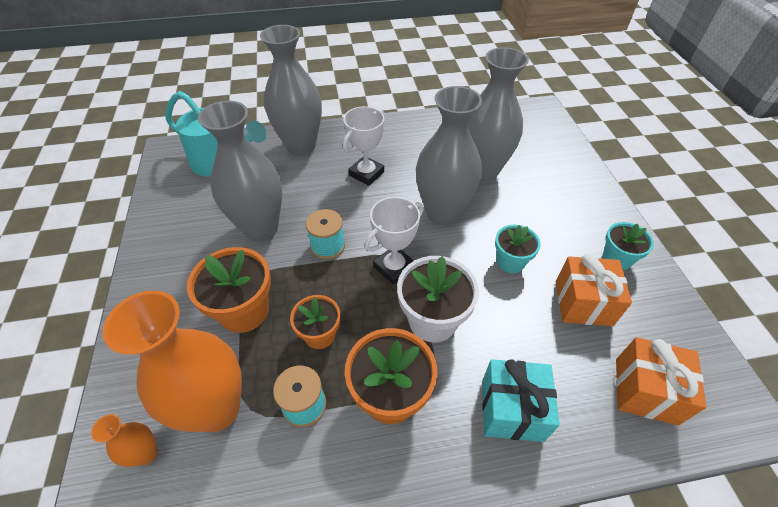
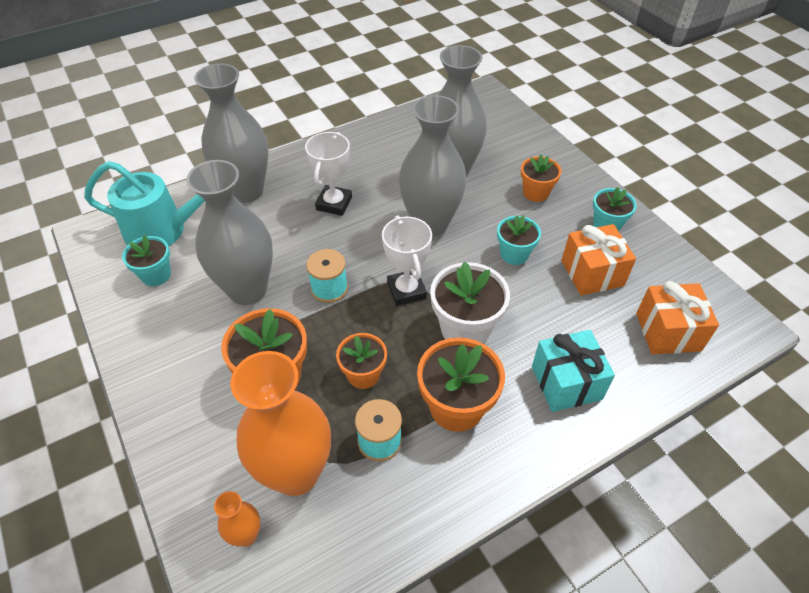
camera: 20 degrees left, 0 degrees up
white trophy [364,197,424,285] -> white trophy turned 45 degrees counterclockwise [382,215,432,306]
none -> turquoise flower pot [122,235,171,286]
none -> orange flower pot [521,154,561,202]

